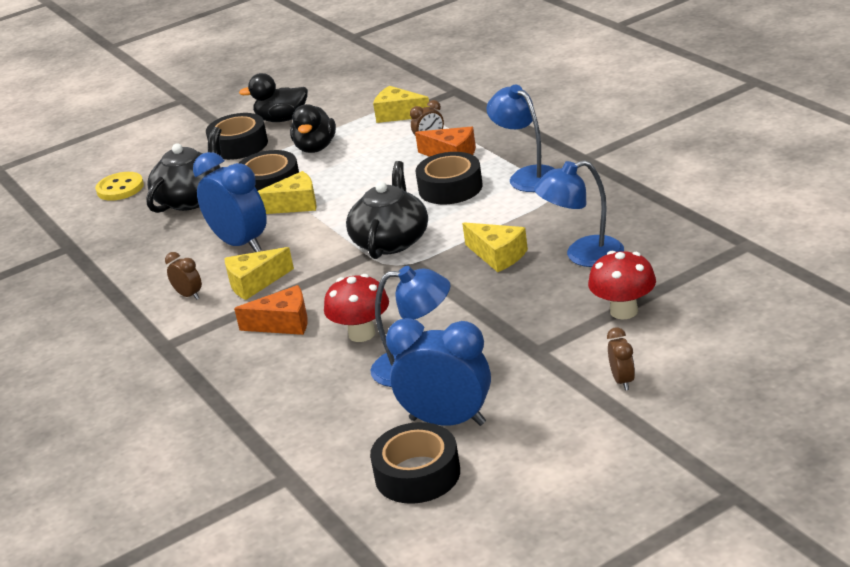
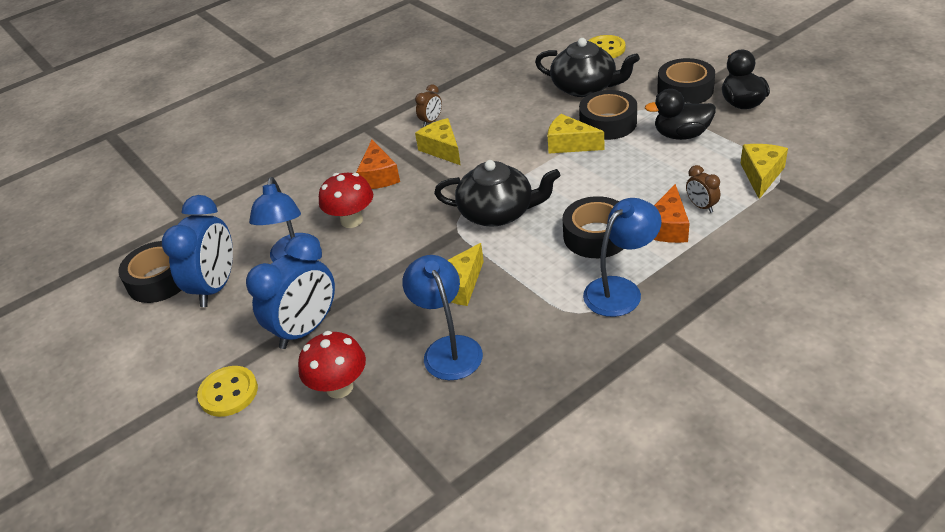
camera: 85 degrees right, 10 degrees up
blue clock [193,152,267,252] -> blue clock moved to [246,234,335,349]
yellow cheese [258,171,317,214] -> yellow cheese turned 135 degrees clockwise [547,114,604,153]
brown clock [607,327,635,391] -> yellow button [197,366,258,417]

